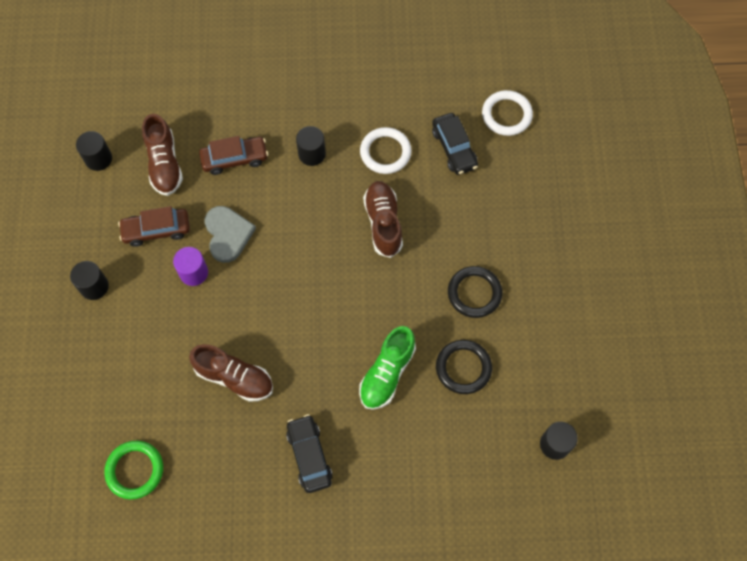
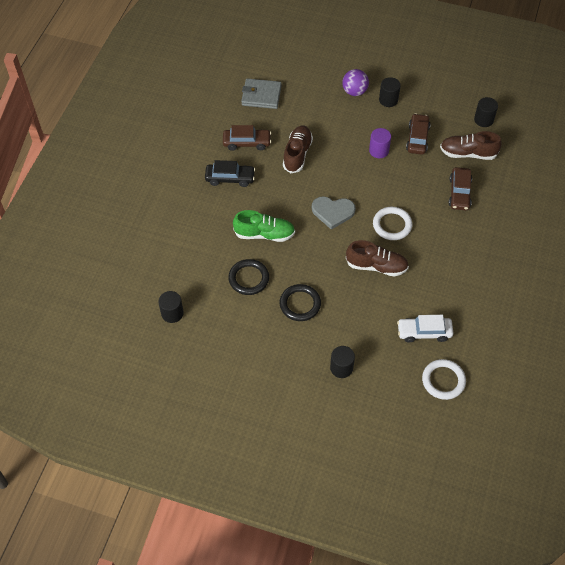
camera: 110 degrees right, 10 degrees down
green ring [104,441,163,499] -> grey wallet [241,78,281,109]
brown shoe [189,344,273,402] -> brown shoe turned 150 degrees clockwise [283,126,313,173]
grey heart [204,206,256,263] -> grey heart moved to [312,196,356,230]
black cylinder [296,126,326,166] -> black cylinder moved to [330,346,355,378]
green shoe [359,326,416,410] -> green shoe turned 135 degrees clockwise [233,210,295,242]
white ring [360,127,412,174] -> white ring moved to [373,207,412,240]
black car [432,113,478,175] -> white car [397,315,453,342]
none -> brown car [223,125,271,151]
none -> purple ball [342,69,369,96]

